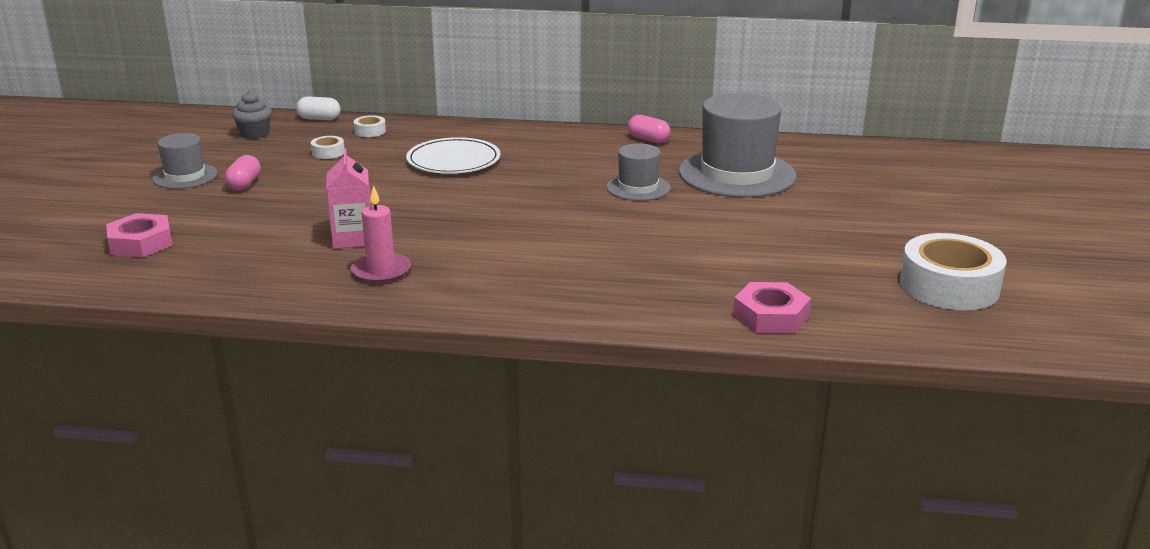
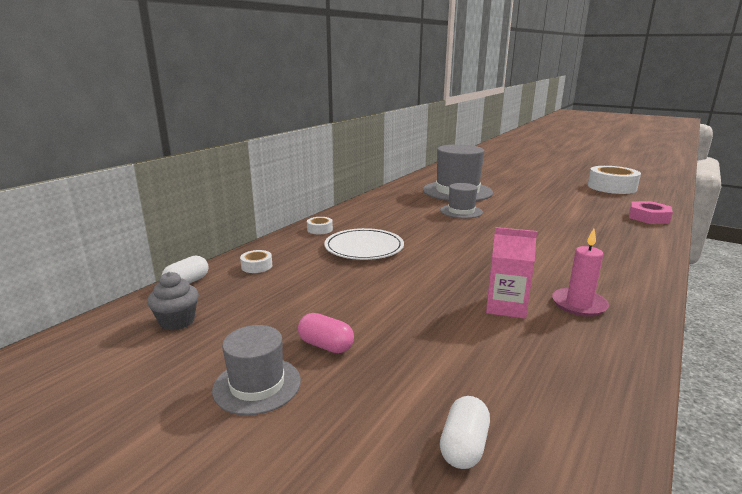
camera: 65 degrees left, 5 degrees down
pink nut [106,213,173,257] -> white capsule [440,396,490,469]
white tape [311,136,345,159] -> white tape moved to [307,217,333,234]
pink capsule [628,115,671,143] -> none

